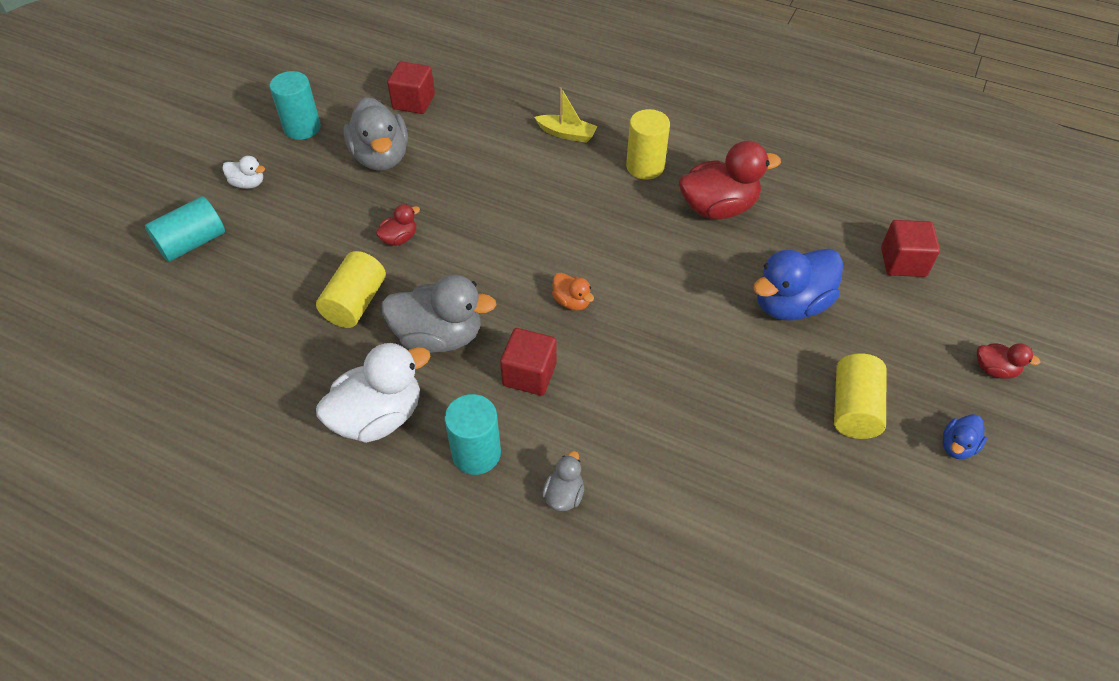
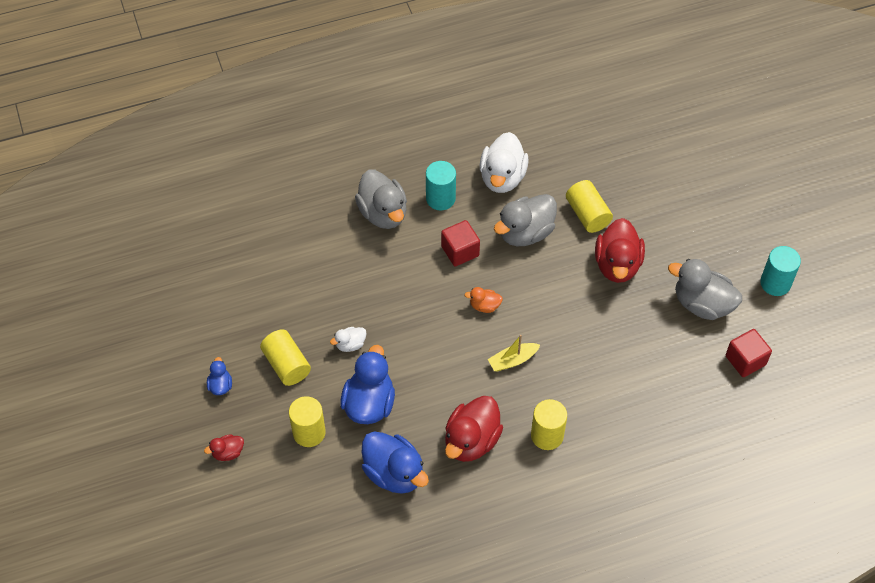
camera: 135 degrees right, 5 degrees up
turquoise cylinder [145,196,225,262] -> none
white duck [222,156,265,189] -> white duck moved to [330,327,367,352]
red duck [376,204,420,246] -> red duck [595,218,645,283], size x2.06
yellow boat [534,87,598,143] -> yellow boat moved to [488,335,540,371]
grey duck [542,451,584,511] -> grey duck [355,170,407,229], size x2.06
red cube [881,220,940,277] -> none
none -> yellow cylinder [289,396,326,447]
none -> blue duck [362,431,429,494]

